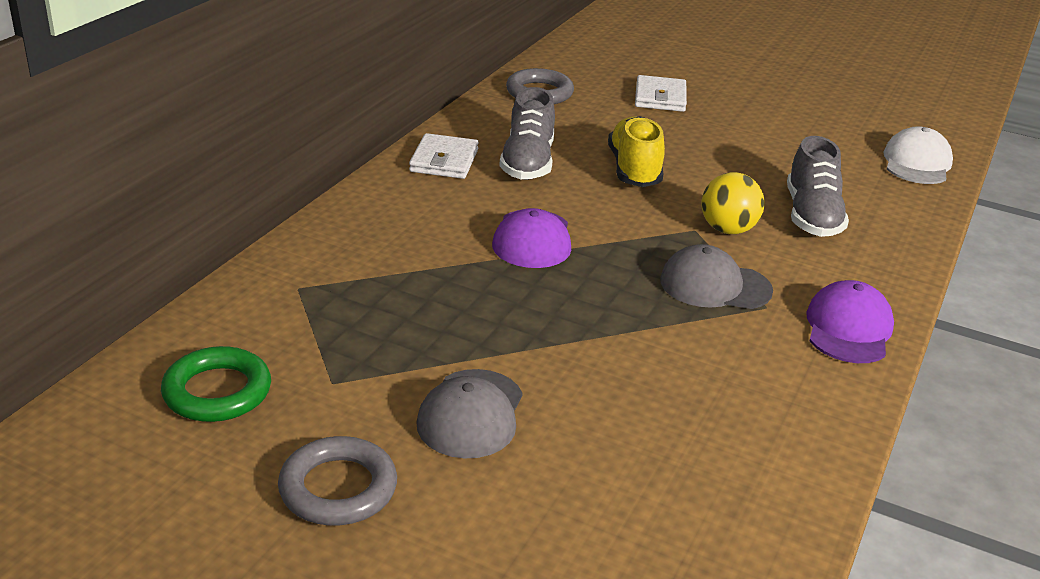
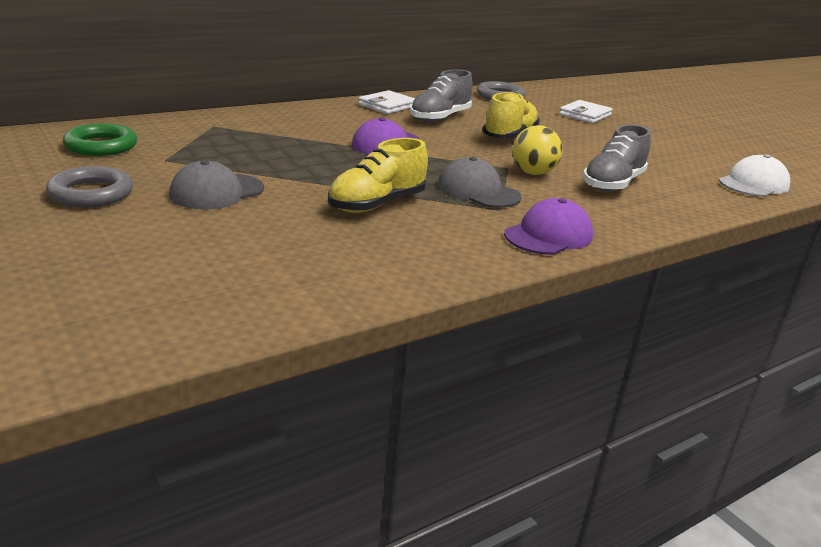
camera: 30 degrees right, 5 degrees down
none -> yellow shoe [328,138,428,213]

